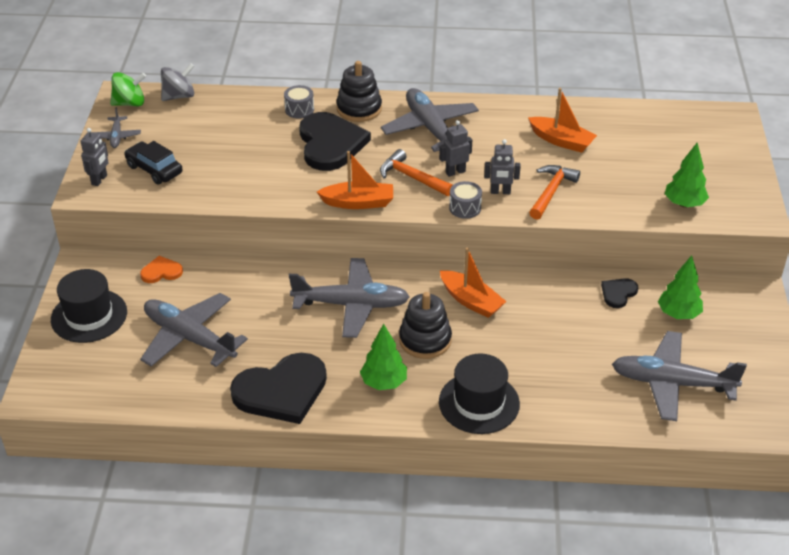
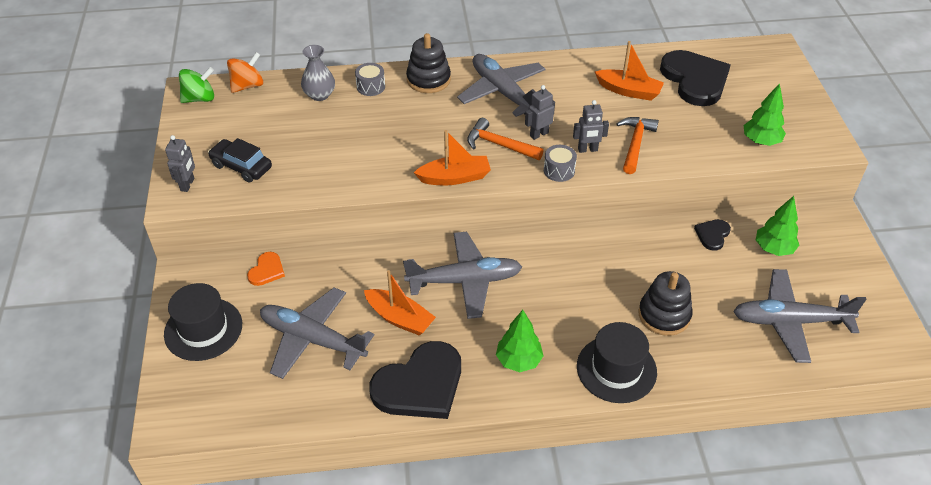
camera: 10 degrees left, 5 degrees up
grey plane [93,108,141,148] -> none
orange heart [140,256,183,283] -> orange heart turned 135 degrees clockwise [247,252,285,286]
grey spinning top [161,63,194,101] -> orange spinning top [227,52,263,93]
black heart [299,112,371,171] -> black heart moved to [660,50,731,106]
black stacking toy [399,292,452,359] -> black stacking toy moved to [638,271,693,336]
orange boat [440,248,507,318] -> orange boat moved to [364,270,436,336]
none -> grey vase [301,45,335,101]

